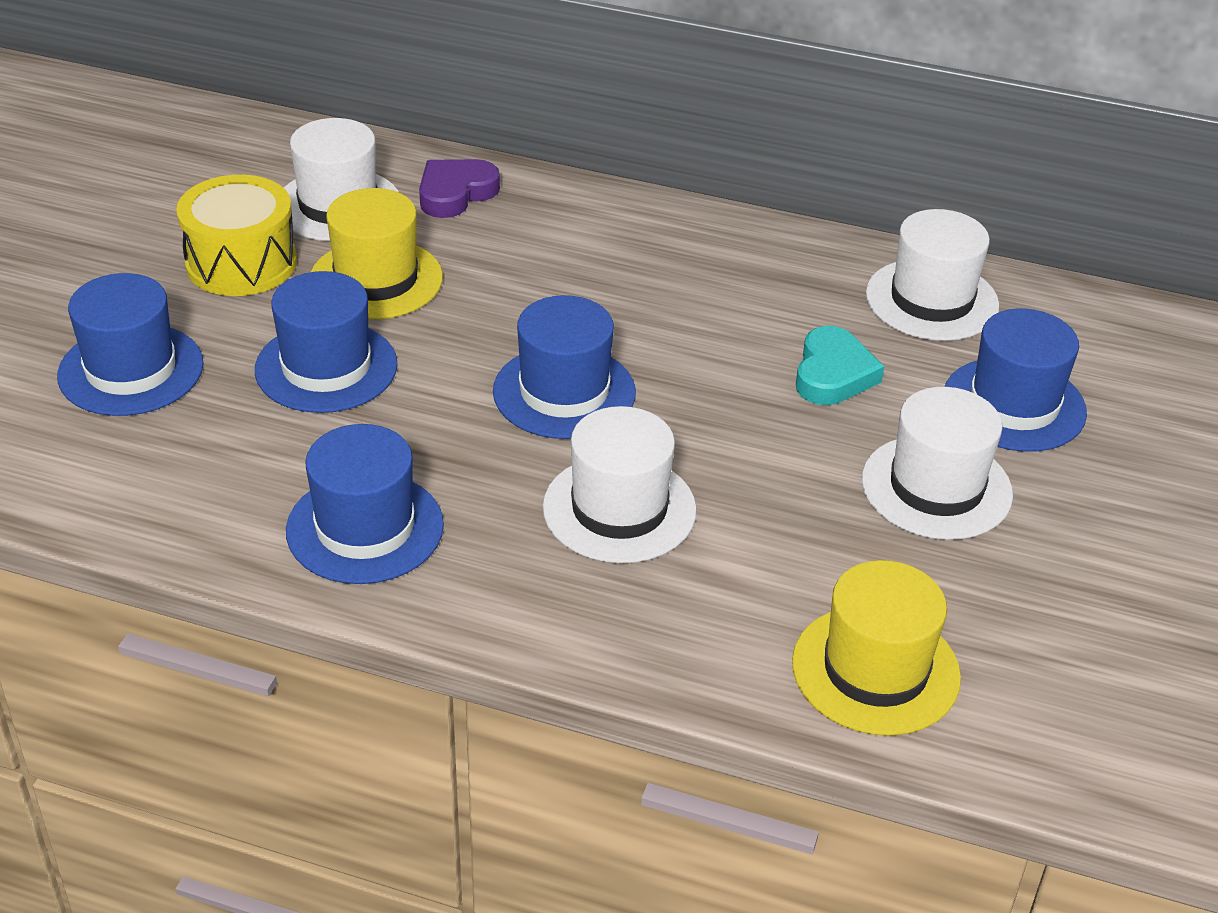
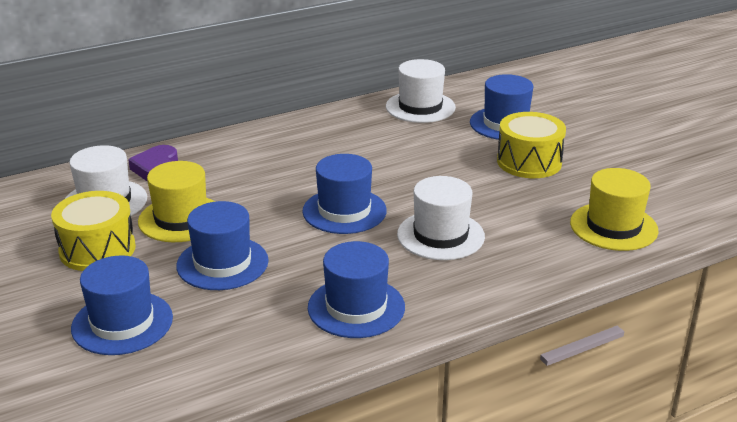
camera: 45 degrees left, 10 degrees down
turquoise heart [796,326,885,405] -> none
white hat [862,387,1013,540] -> yellow drum [497,112,566,178]

